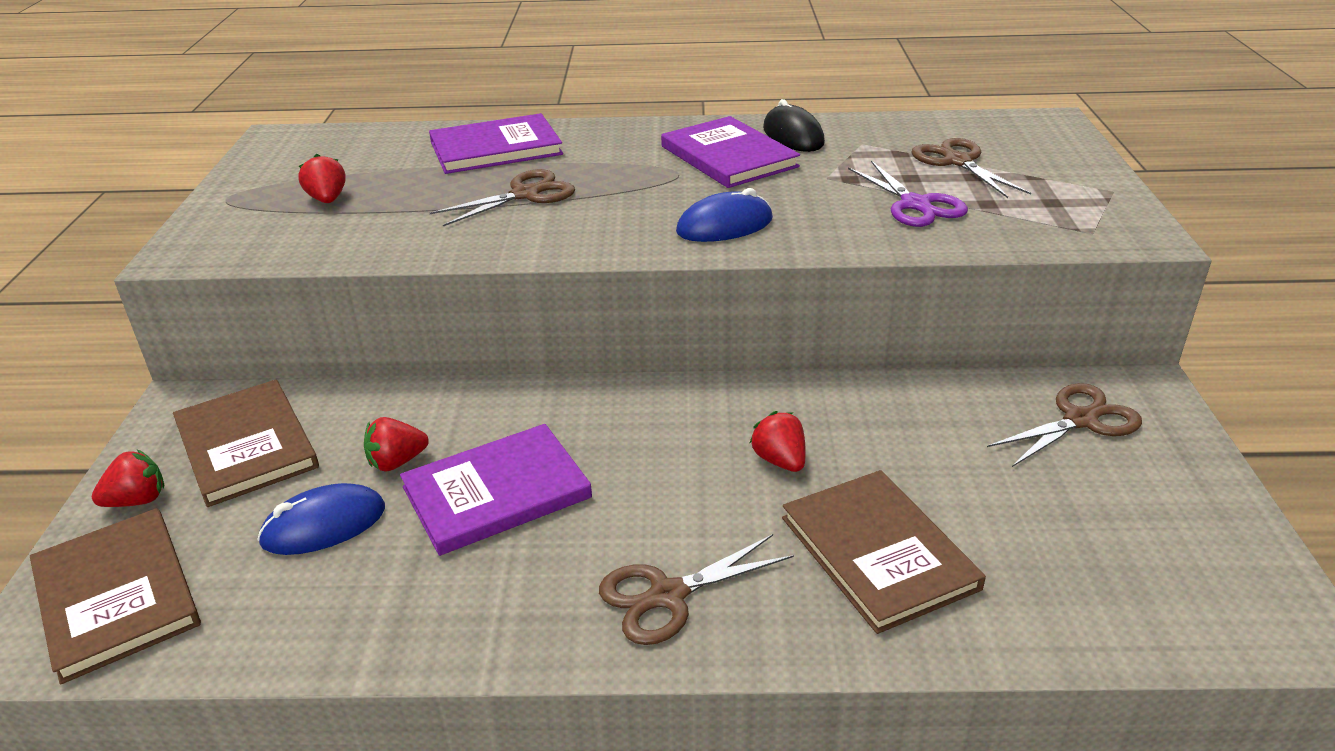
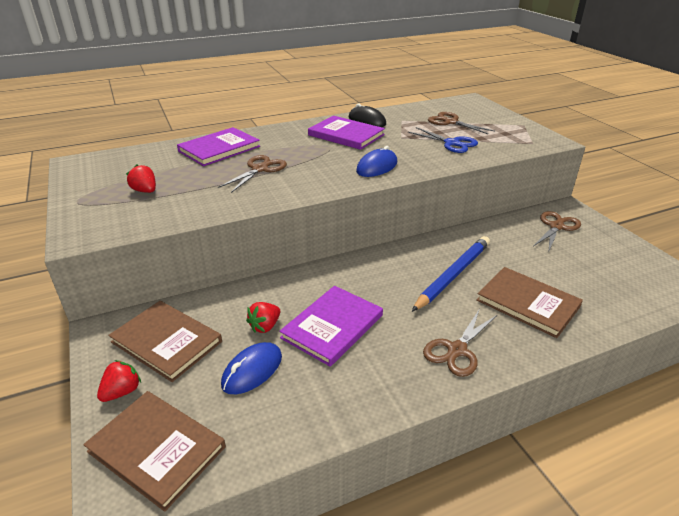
camera: 25 degrees left, 0 degrees up
red strawberry [750,411,806,472] -> blue pencil [412,236,490,312]
purple scissors [848,161,968,227] -> blue scissors [408,127,478,153]

